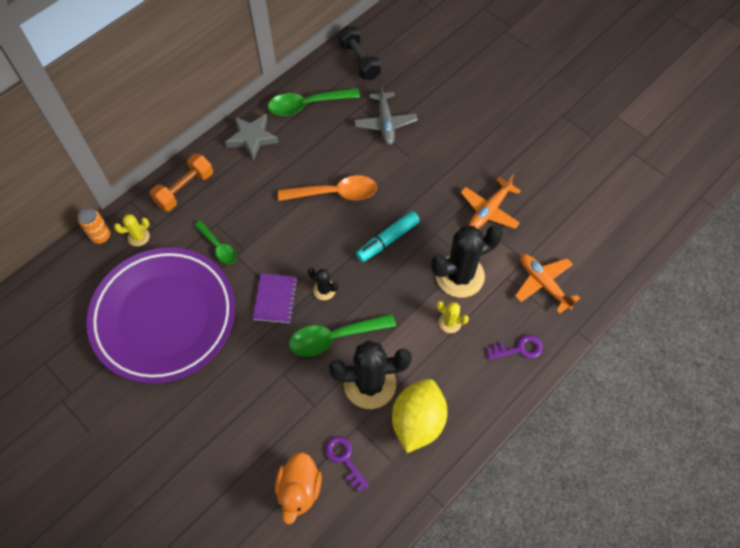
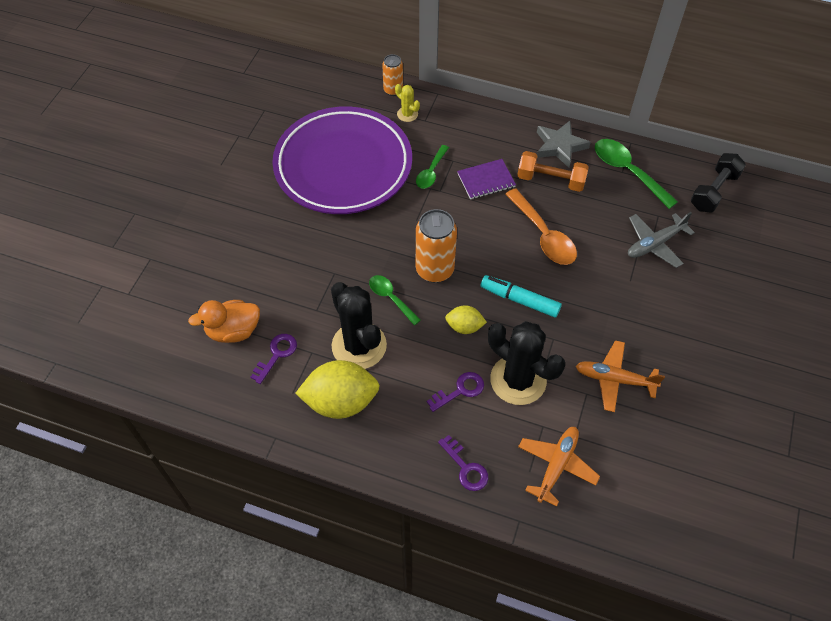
camera: 65 degrees right, 5 degrees down
orange dumbbell [150,154,213,211] -> orange dumbbell moved to [517,151,589,192]
purple notebook [253,273,298,323] -> purple notebook moved to [457,159,516,199]
green spoon [289,314,396,357] -> green spoon [369,275,421,325], size x0.61
black cactus [308,267,338,300] -> orange can [416,209,457,283]
yellow cactus [437,301,469,333] -> purple key [427,372,484,412]
none -> yellow lemon [445,305,487,334]

